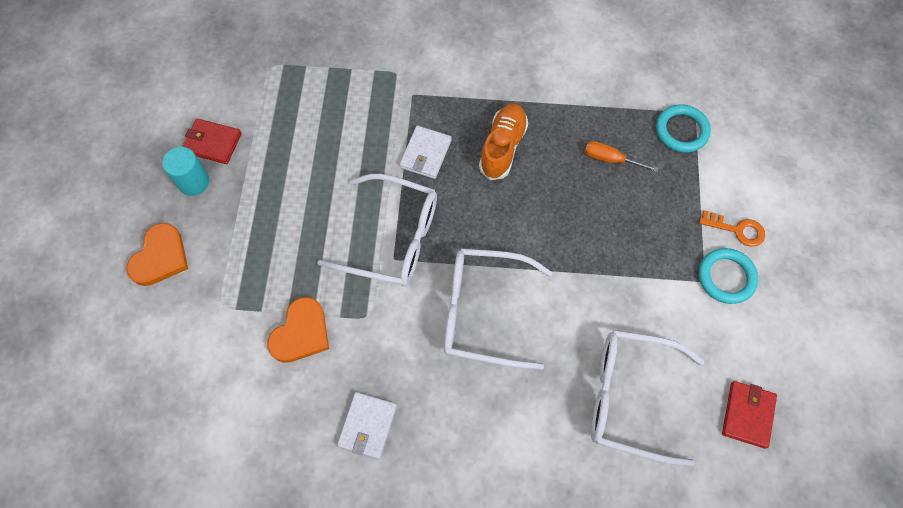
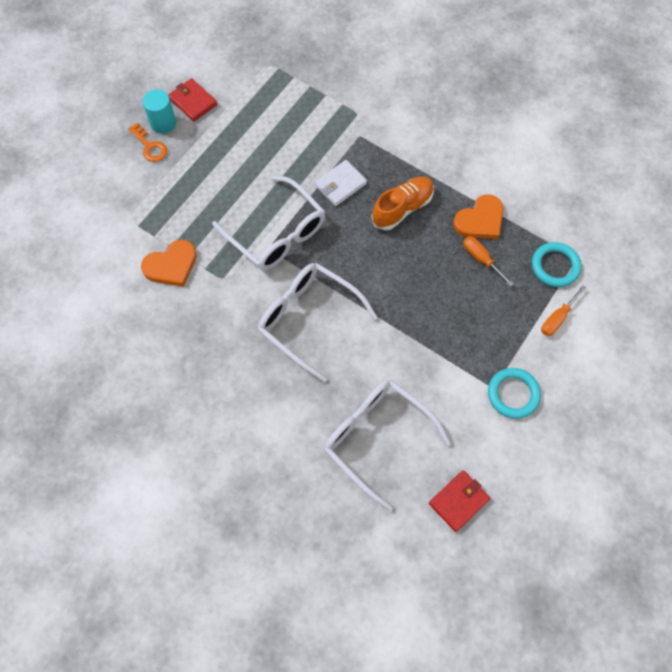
camera: 30 degrees right, 0 degrees up
orange heart [126,223,188,286] -> orange heart moved to [453,194,503,239]
white wallet [337,392,397,459] -> none
orange key [699,210,765,247] -> orange key moved to [128,122,167,162]
none -> orange screwdriver [541,285,587,336]

